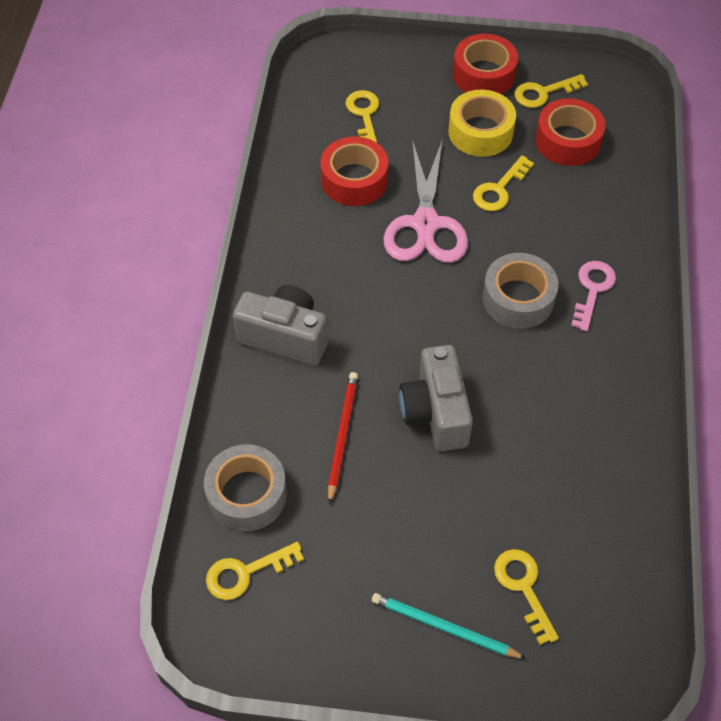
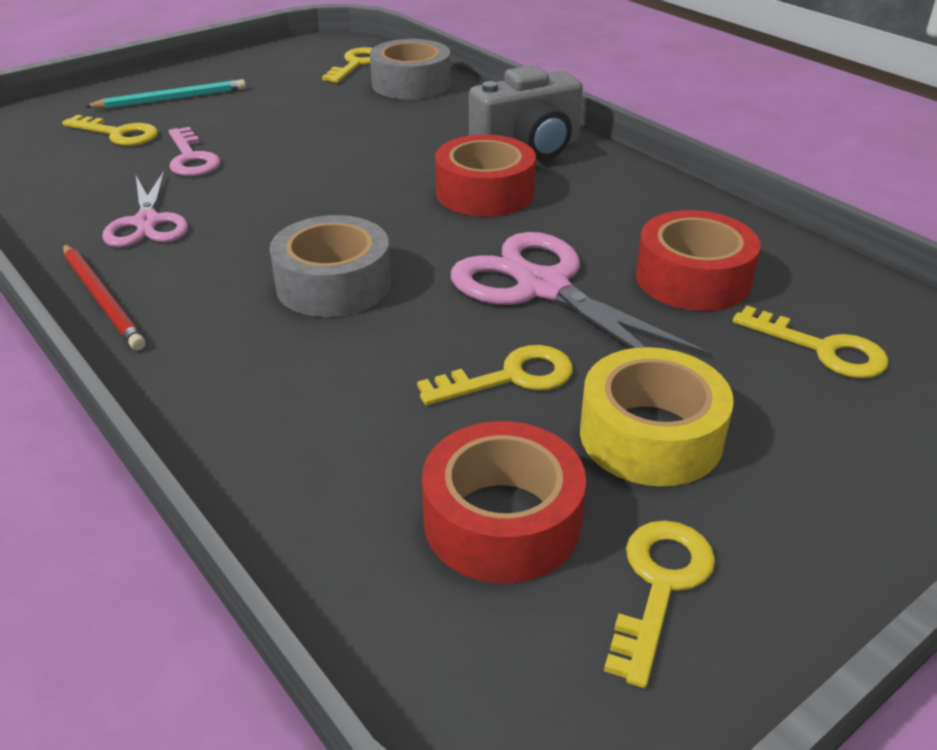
camera: 135 degrees right, 20 degrees down
red pencil [328,372,358,504] -> red pencil moved to [63,244,145,350]
grey camera [399,345,473,451] -> none
red tape [453,34,518,94] -> red tape moved to [435,135,536,216]
yellow key [473,155,534,211] -> yellow key turned 75 degrees clockwise [417,345,573,405]
pink key [571,261,616,332] -> pink key moved to [169,127,221,176]
none -> pink scissors [102,171,188,247]

